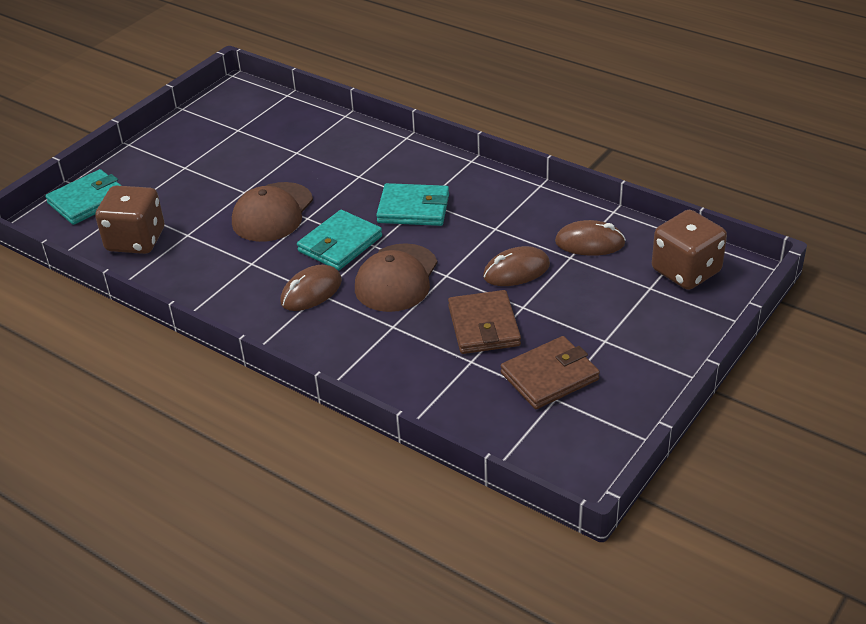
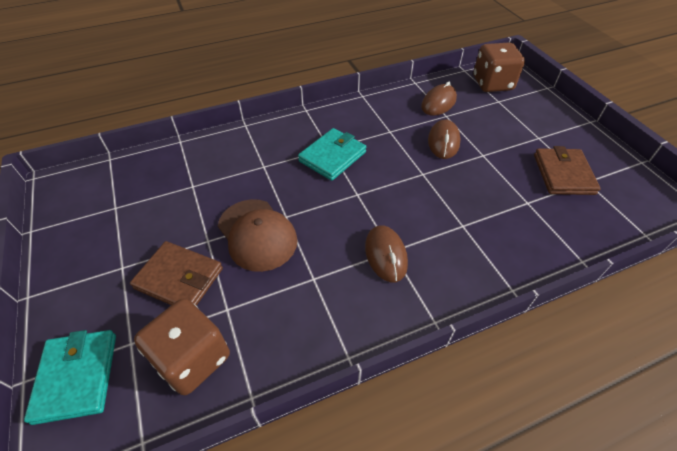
camera: 60 degrees left, 10 degrees up
turquoise wallet [297,210,382,270] -> none
brown cap [355,243,438,312] -> none
brown wallet [448,290,521,354] -> brown wallet moved to [130,241,223,306]

